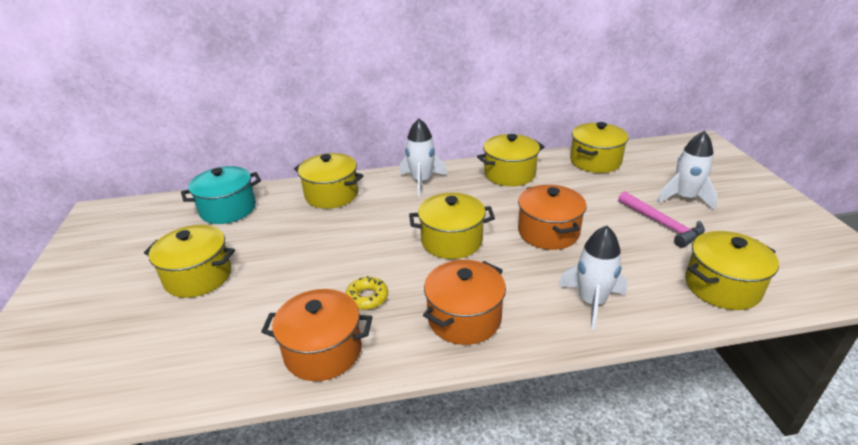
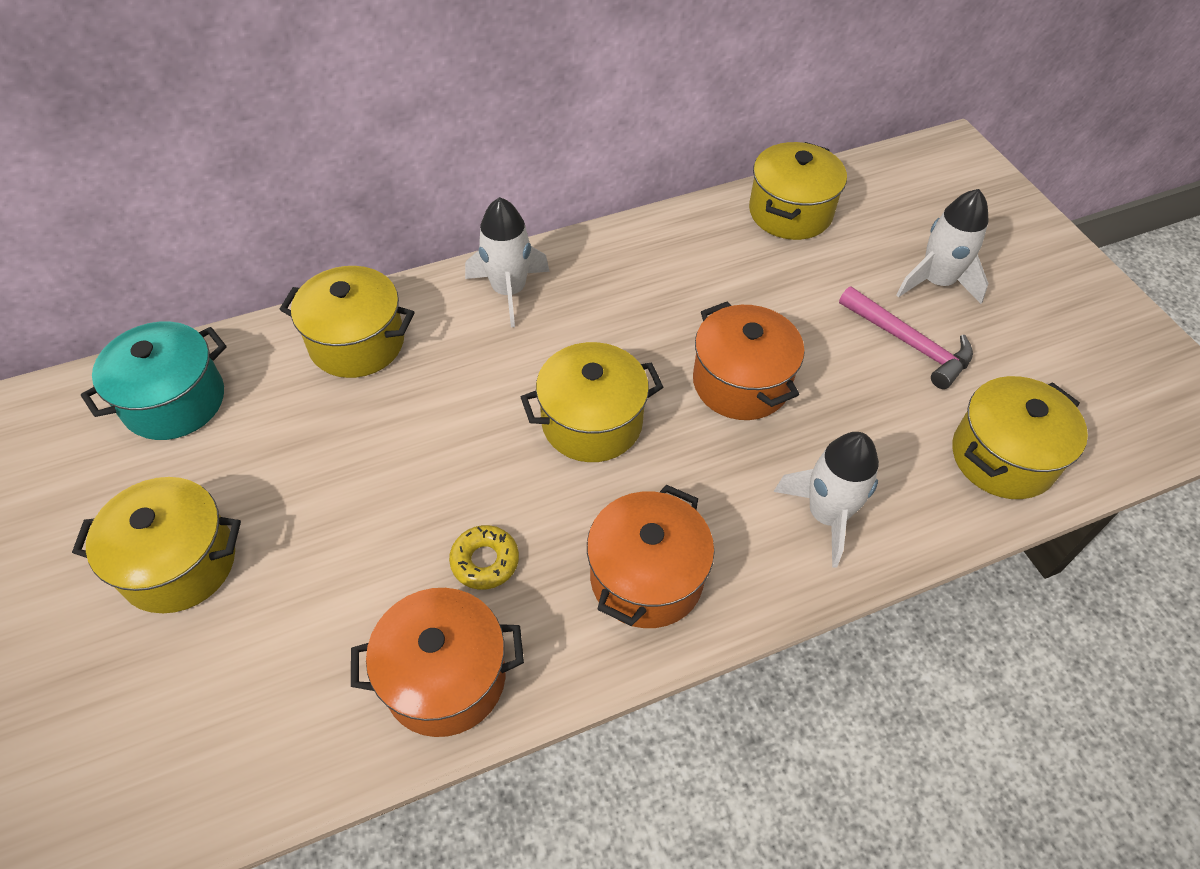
camera: 15 degrees left, 20 degrees up
yellow pot [477,134,545,186] -> none

